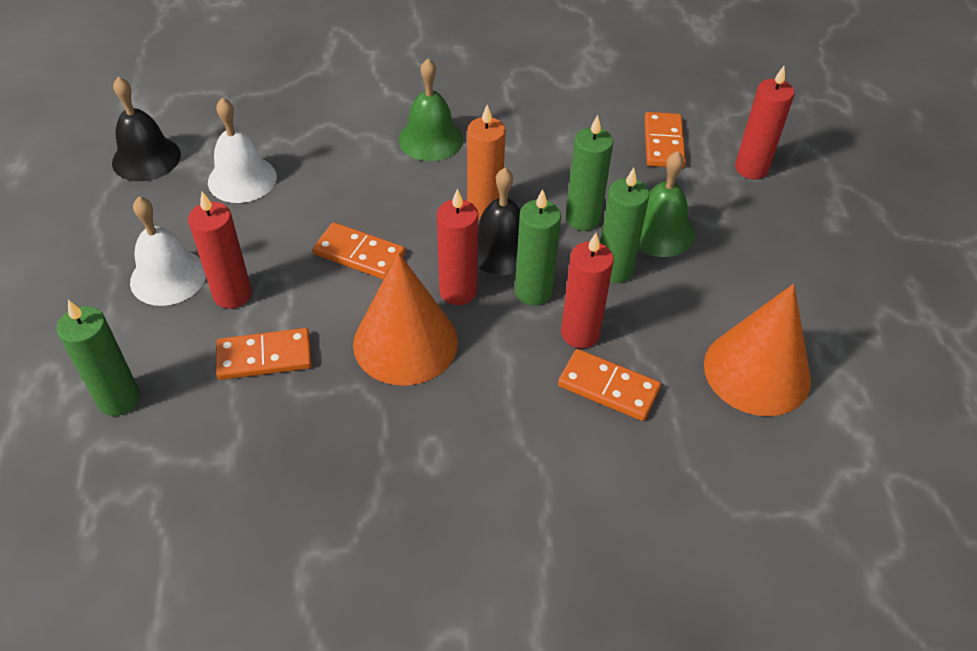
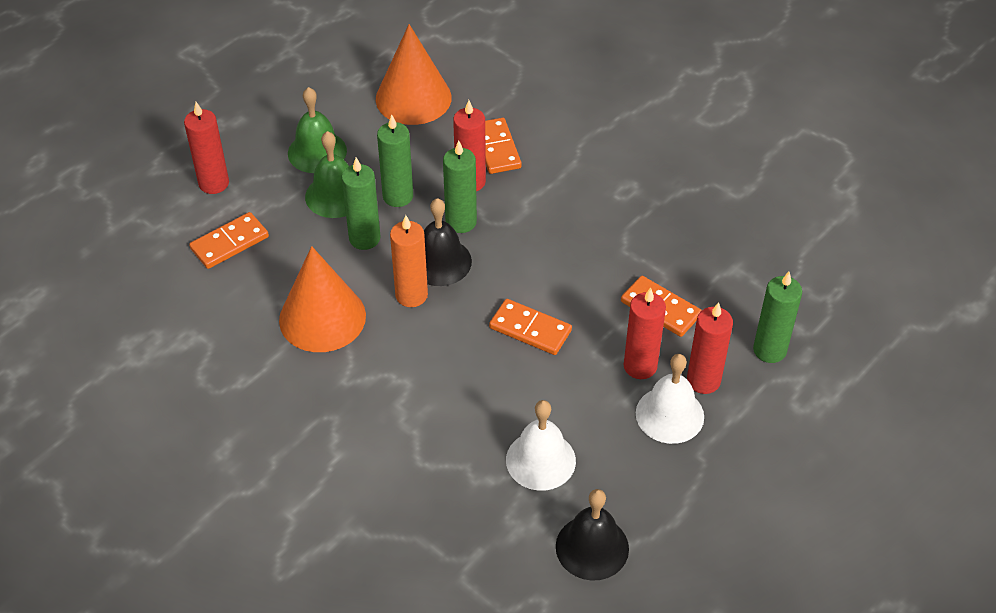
camera: 130 degrees left, 0 degrees up
orange domino [313,222,405,280] -> orange domino turned 45 degrees counterclockwise [489,299,572,355]
orange cone [353,252,458,386] -> orange cone moved to [279,246,366,352]
green bell [398,59,463,161] -> green bell moved to [288,87,347,173]
red candle [437,188,478,305] -> red candle moved to [687,302,733,394]

